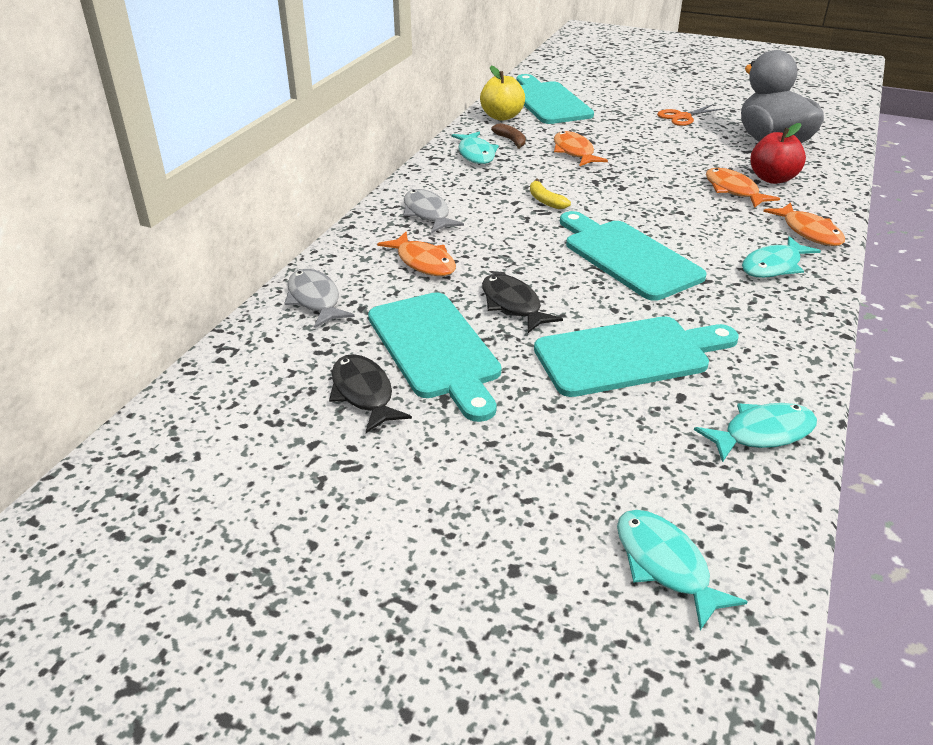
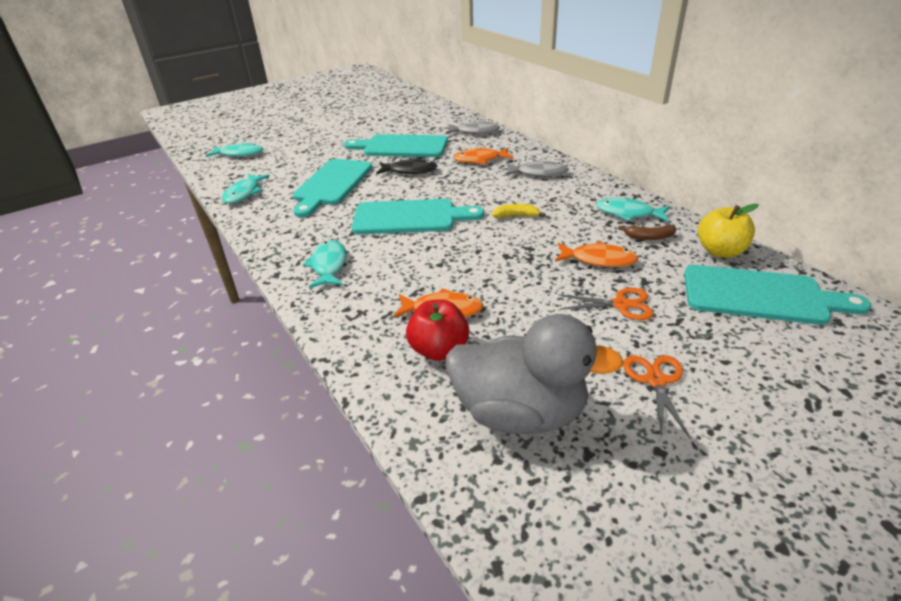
camera: 125 degrees right, 0 degrees up
black fish [329,354,412,433] -> none
orange fish [763,203,845,246] -> none
none -> orange scissors [559,288,653,320]

